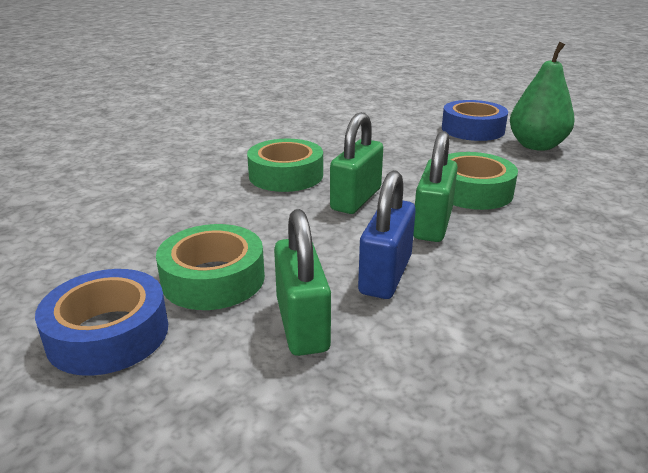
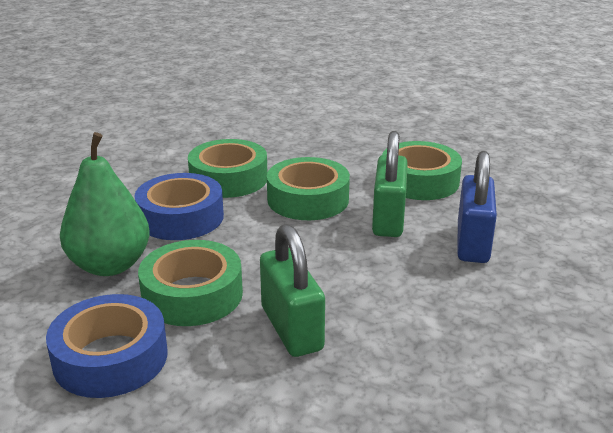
camera: 10 degrees left, 0 degrees up
green padlock [330,112,383,214] -> green tape [267,157,350,220]
blue padlock [358,170,416,299] -> blue padlock moved to [457,151,497,263]
blue tape [442,100,508,141] -> blue tape moved to [135,173,224,240]
green pear [510,42,575,151] -> green pear moved to [60,132,150,276]

